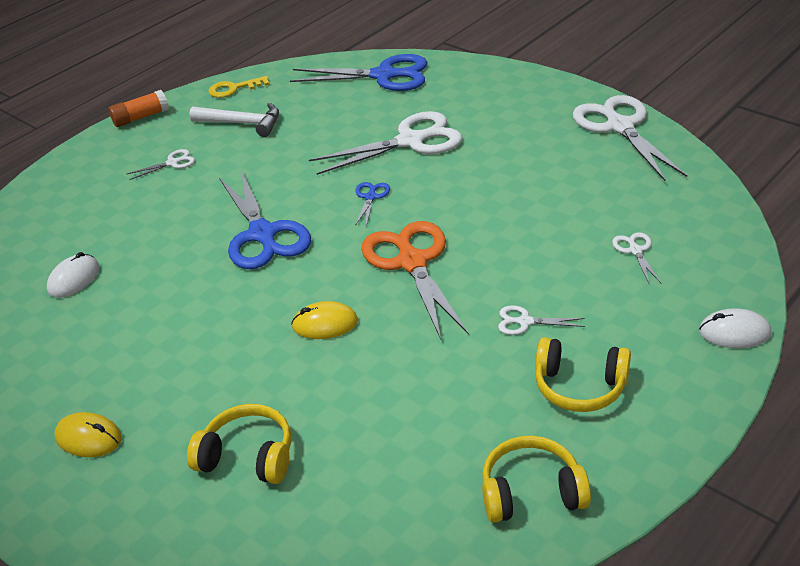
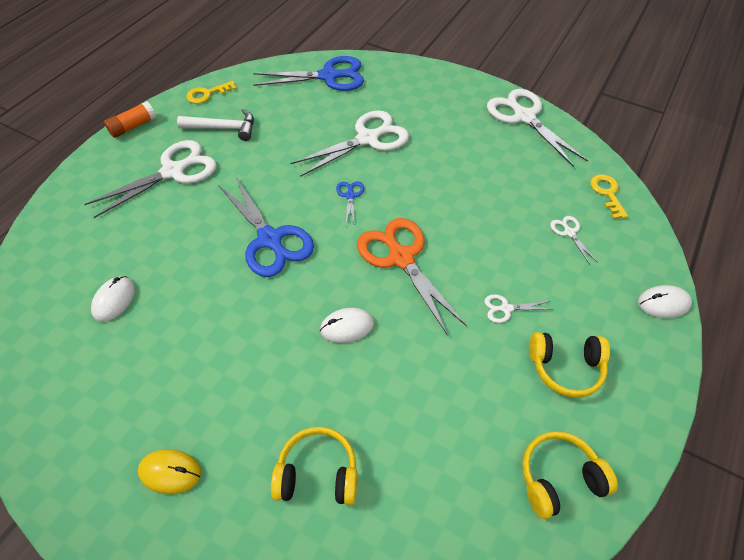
camera: 15 degrees left, 15 degrees up
white scissors [127,149,195,180] -> white scissors [85,140,217,218], size x2.25
yellow mouse [291,301,358,339] -> white mouse [320,308,374,343]
none -> yellow key [590,175,628,219]

